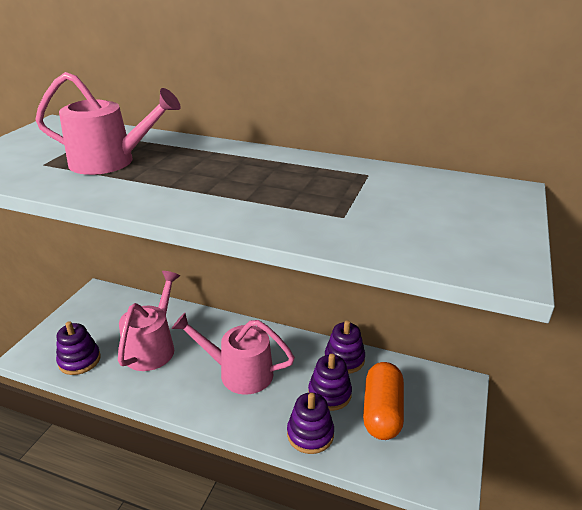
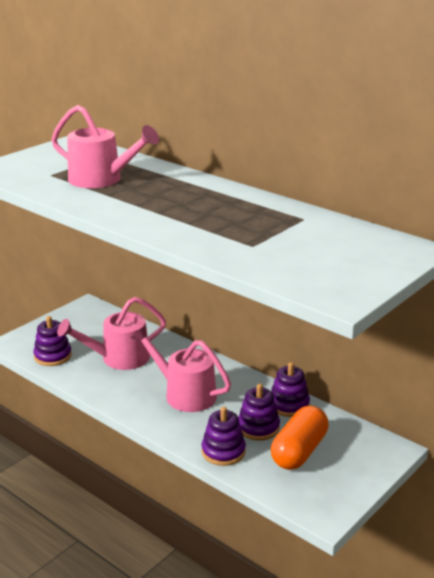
camera: 20 degrees right, 5 degrees down
pink watering can [118,271,180,371] -> pink watering can turned 150 degrees counterclockwise [57,297,166,370]

